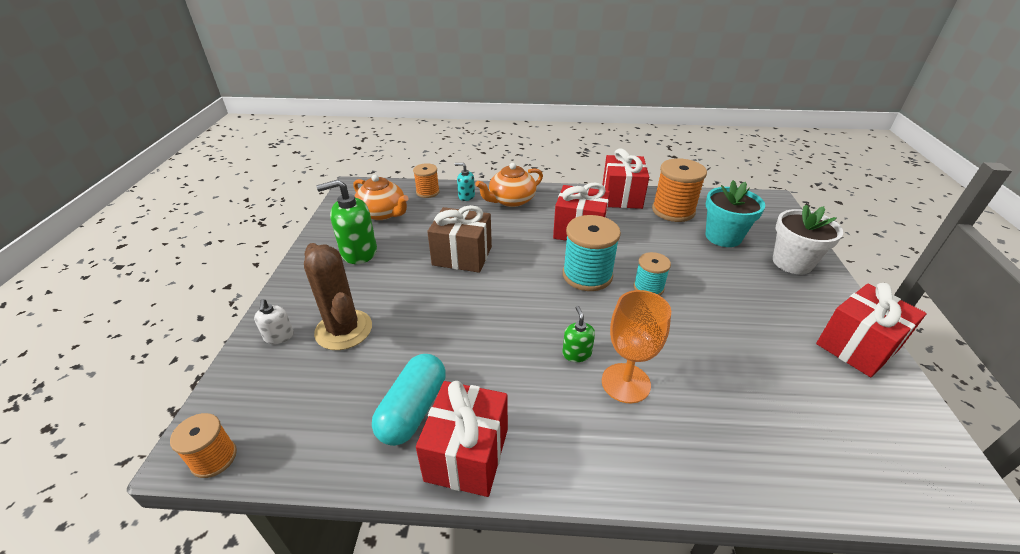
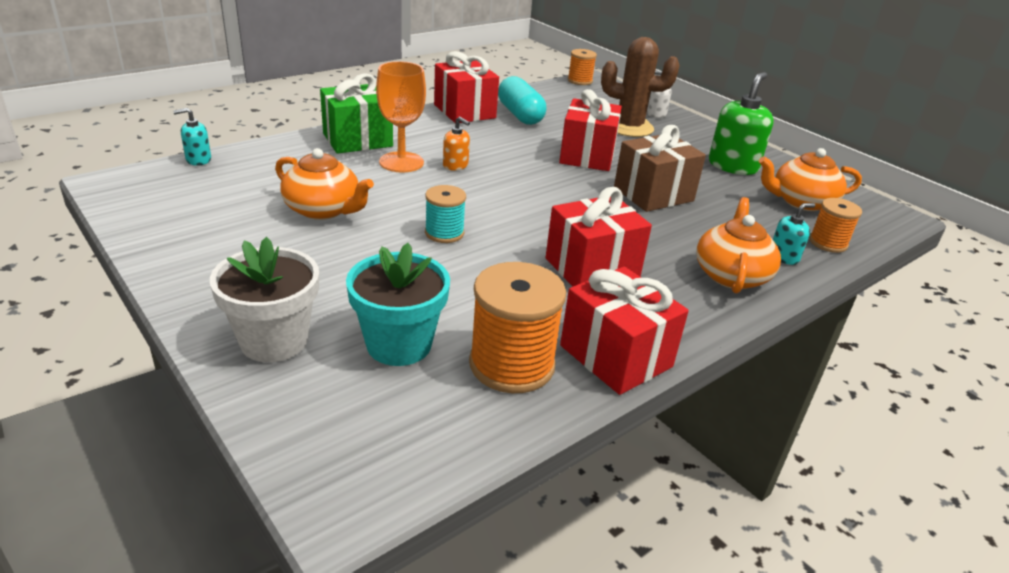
camera: 135 degrees right, 5 degrees down
green soap dispenser [562,306,595,362] -> orange soap dispenser [443,117,470,170]
turquoise spool [563,215,621,291] -> none
red gift [816,283,927,377] -> red gift moved to [559,89,622,171]
none -> turquoise soap dispenser [173,108,211,166]
none -> orange teapot [275,148,374,220]
none -> green gift [320,73,393,154]

